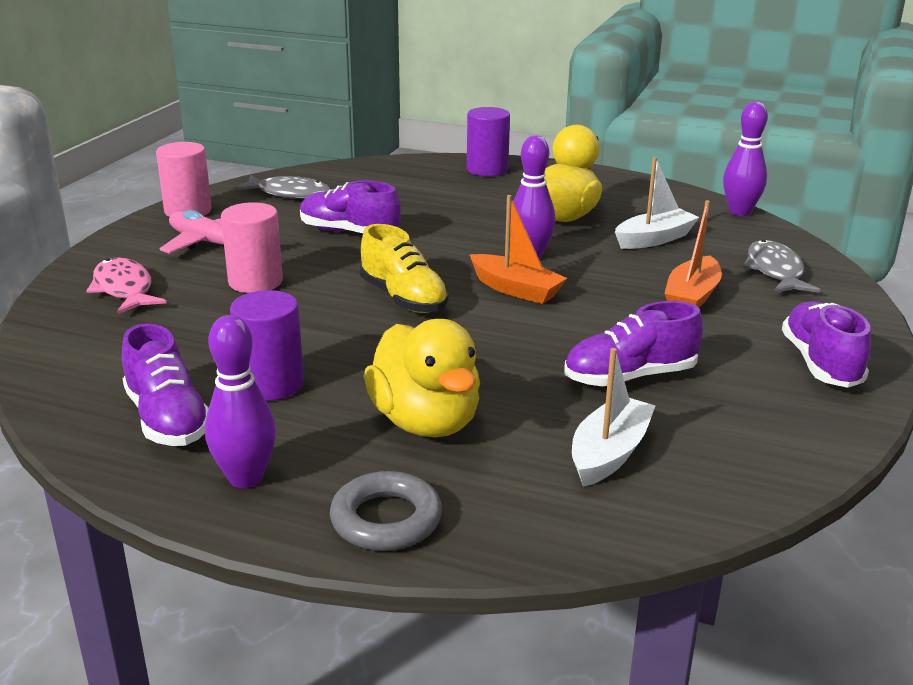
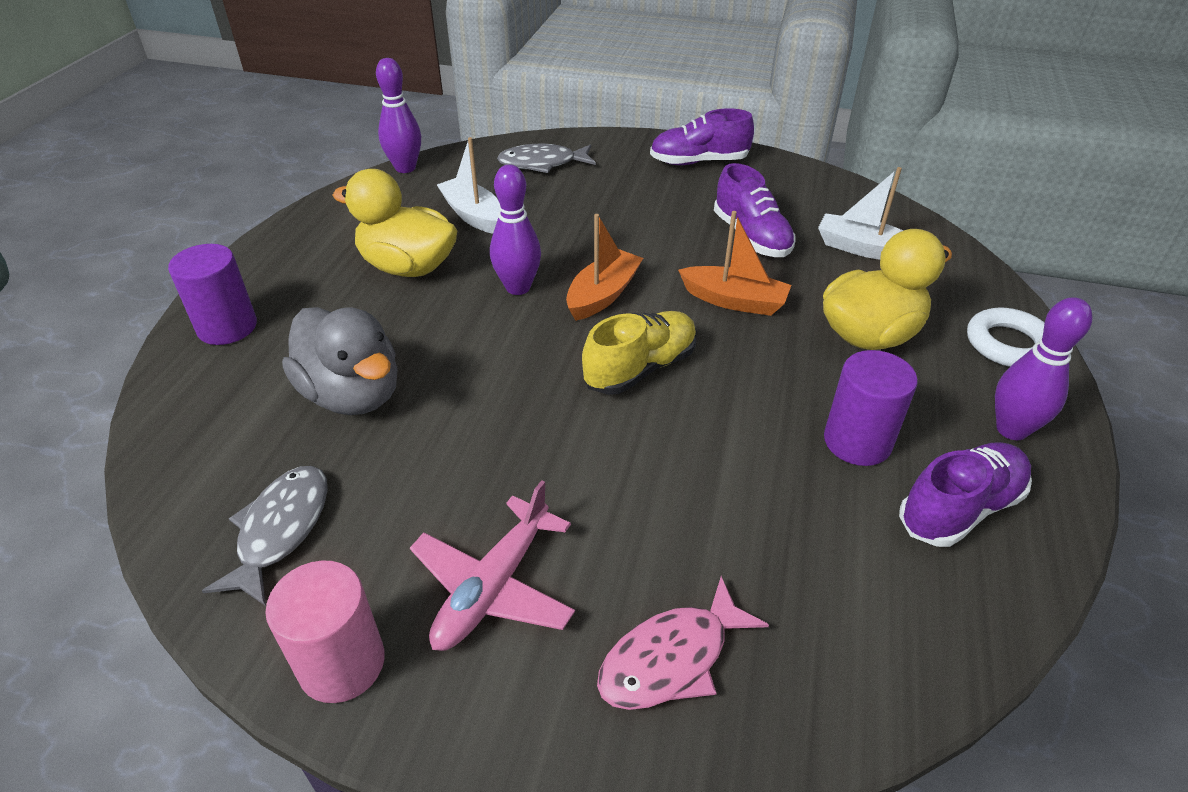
camera: 95 degrees left, 15 degrees up
pink cylinder [221,202,283,293] -> none
purple shoe [300,181,401,233] -> none
grey ring [330,471,442,551] -> white ring [967,308,1044,367]
orange boat [664,200,722,307] -> orange boat moved to [678,211,791,316]
none -> grey duck [282,307,398,415]

